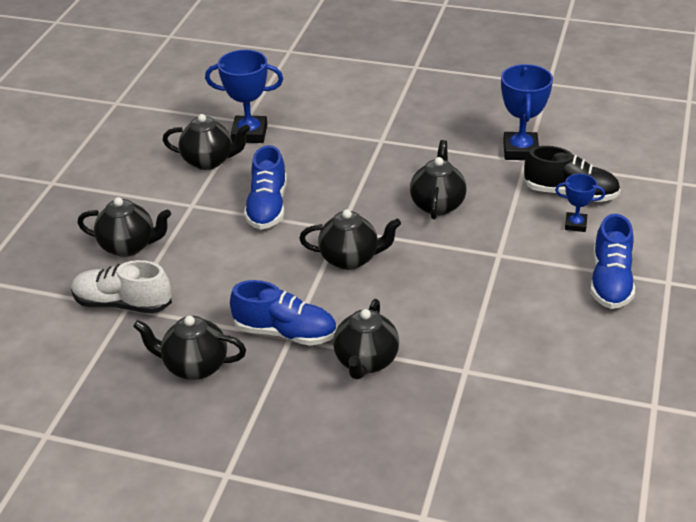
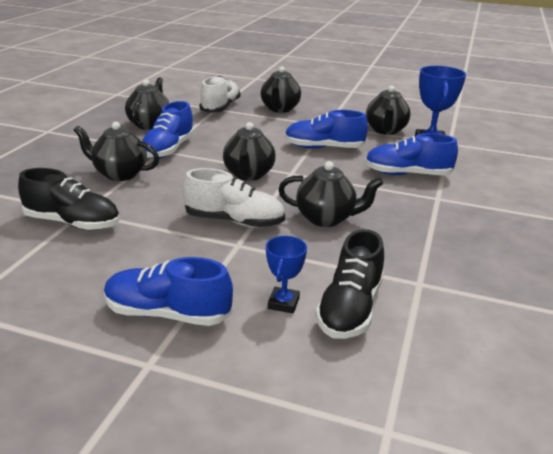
camera: 90 degrees right, 10 degrees down
blue trophy [501,64,553,160] -> none
none -> black shoe [18,168,120,230]
none -> white shoe [183,168,285,228]
none -> blue shoe [365,133,458,175]

